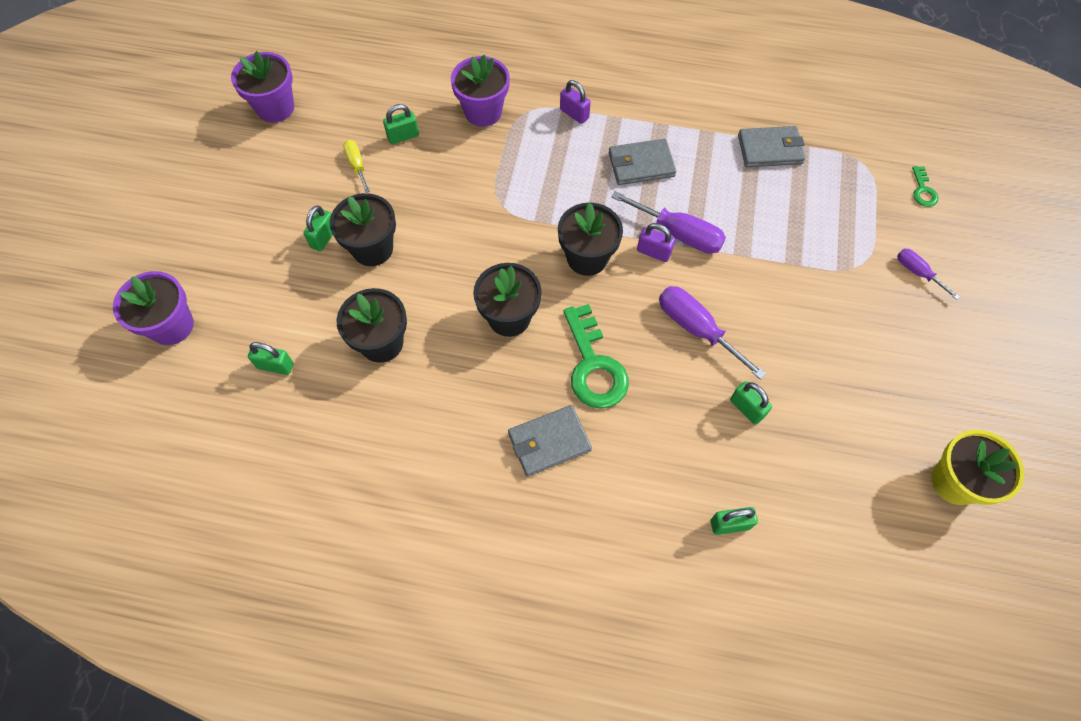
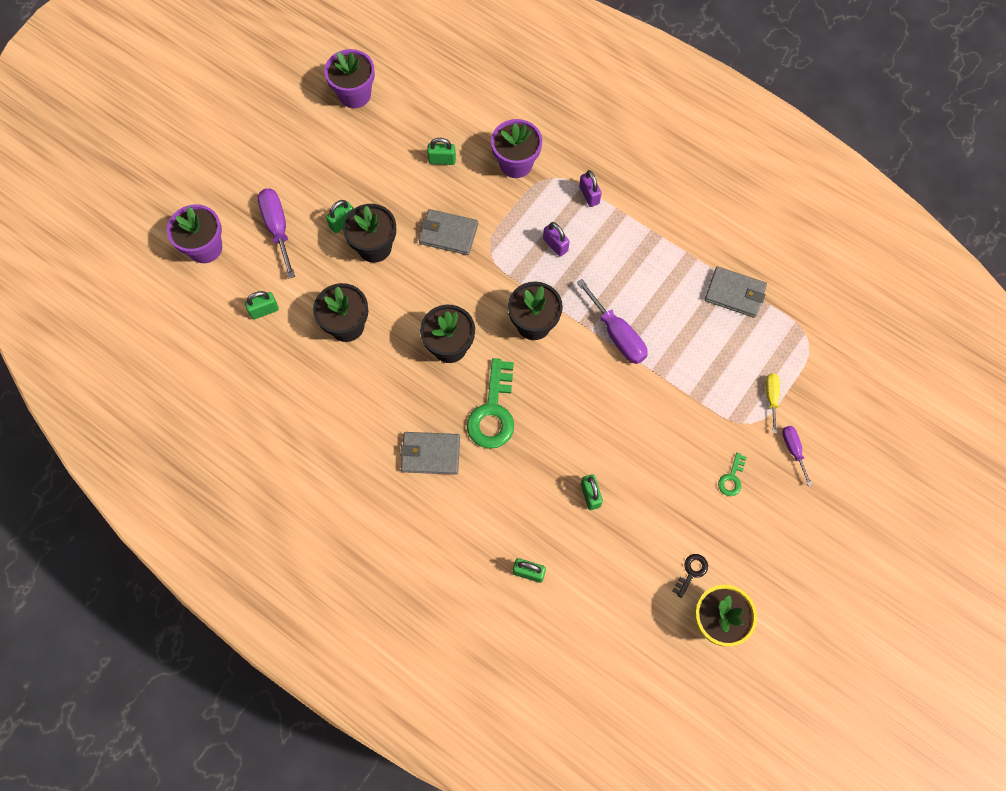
camera: 25 degrees right, 5 degrees up
green padlock [248,342,293,375] -> green padlock turned 60 degrees counterclockwise [245,291,279,320]
yellow screwdriver [343,140,370,193] -> yellow screwdriver moved to [766,373,780,433]
grey wallet [609,139,676,185] -> grey wallet moved to [419,209,478,255]
purple padlock [637,223,675,262] -> purple padlock moved to [543,222,570,257]
purple screwdriver [659,286,766,380] -> purple screwdriver moved to [258,188,295,278]
green key [912,166,938,207] -> green key moved to [718,453,747,496]
none -> black key [672,554,708,598]

